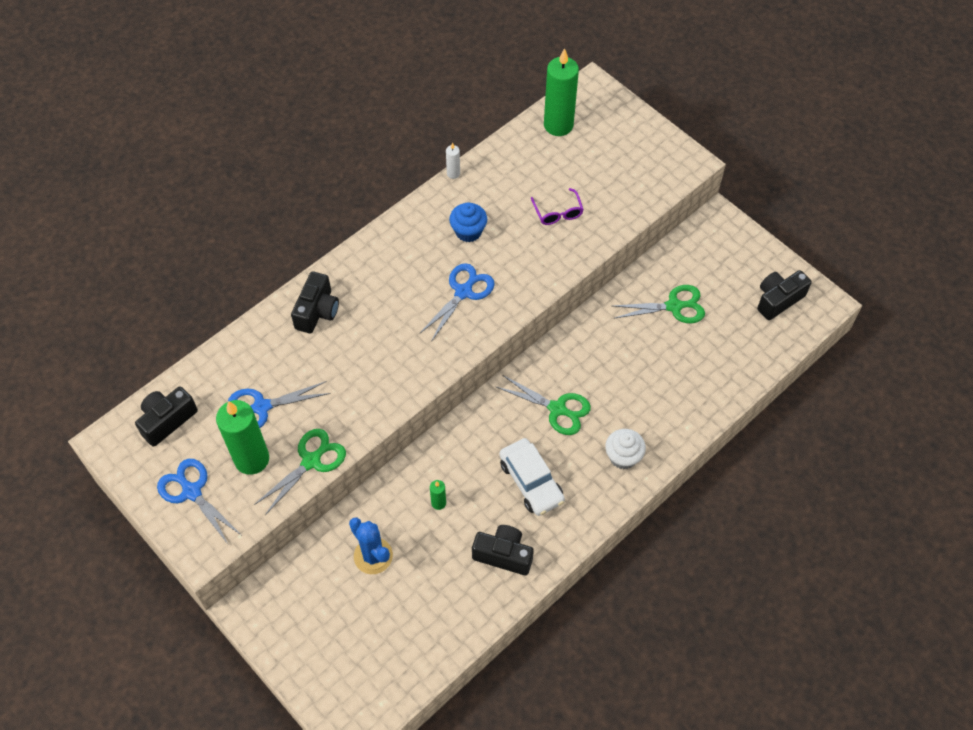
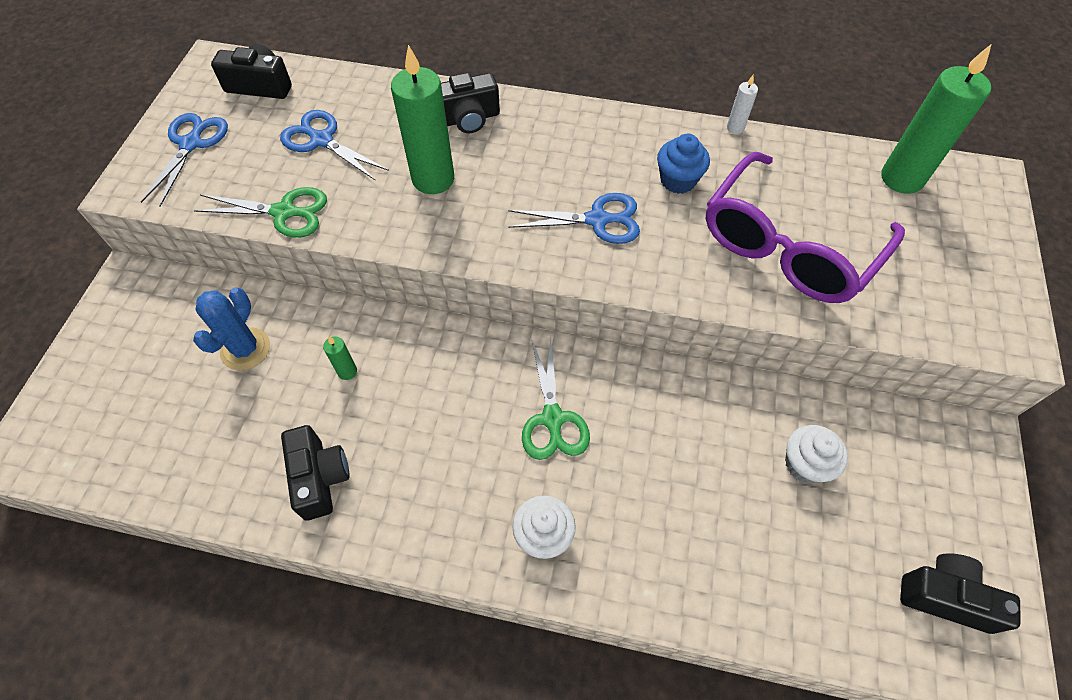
camera: 55 degrees right, 0 degrees up
green candle [216,400,269,475] -> green candle moved to [391,45,454,194]
white car [499,438,565,516] -> none
purple glasses [531,188,584,225] -> purple glasses [706,152,905,303], size x2.49
green scissors [613,285,705,323] -> white cupcake [785,425,848,484]

